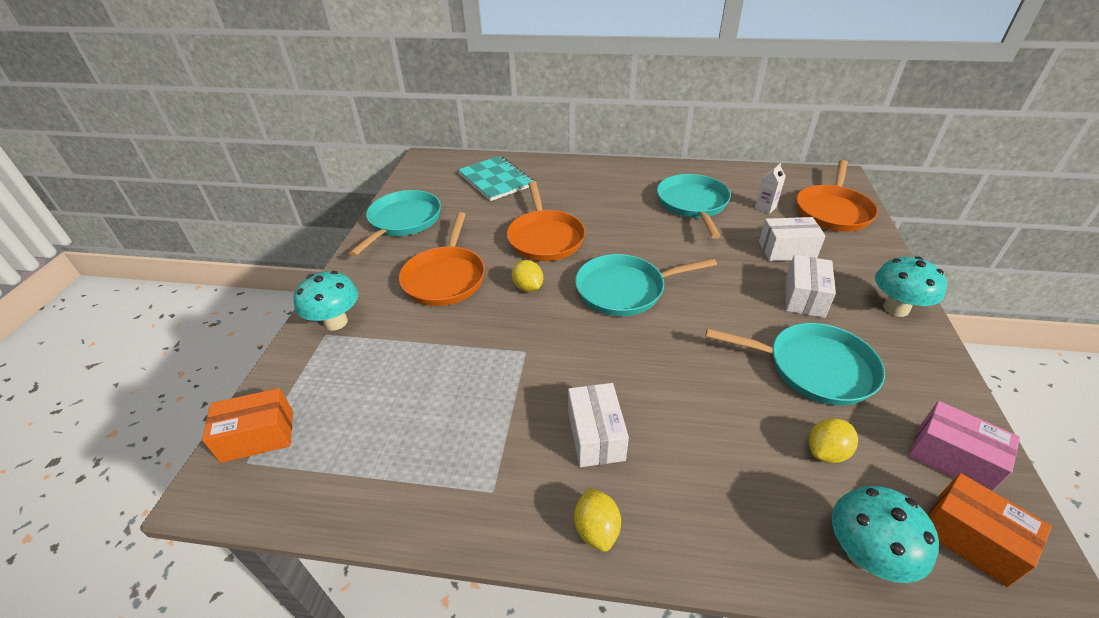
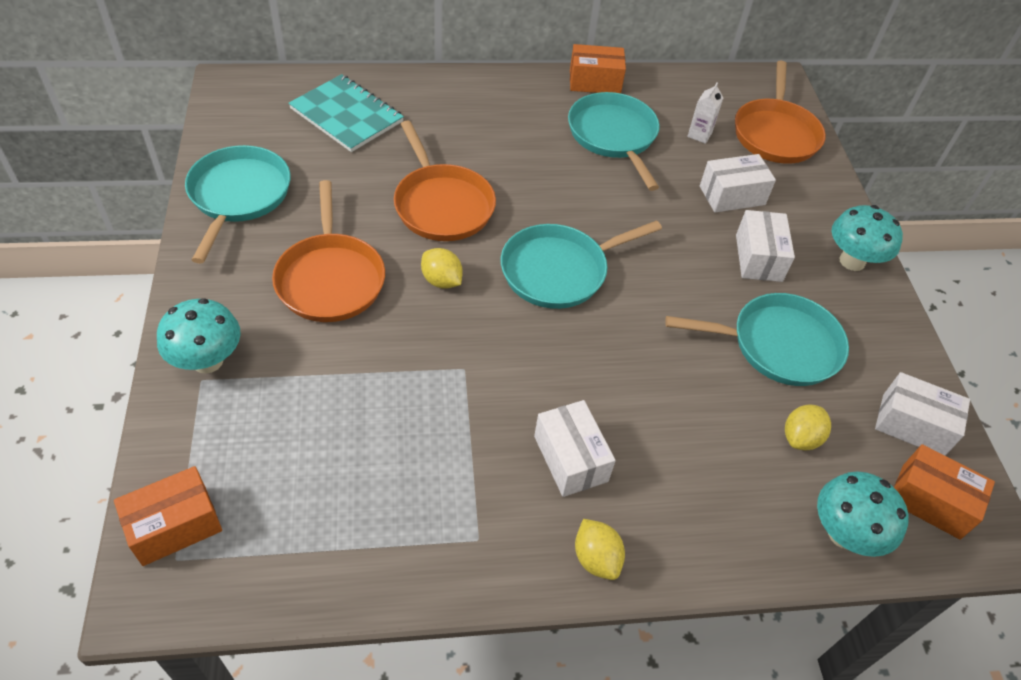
camera: 20 degrees left, 10 degrees up
pink box [909,401,1020,491] -> white box [875,372,970,456]
none -> orange box [570,44,626,93]

